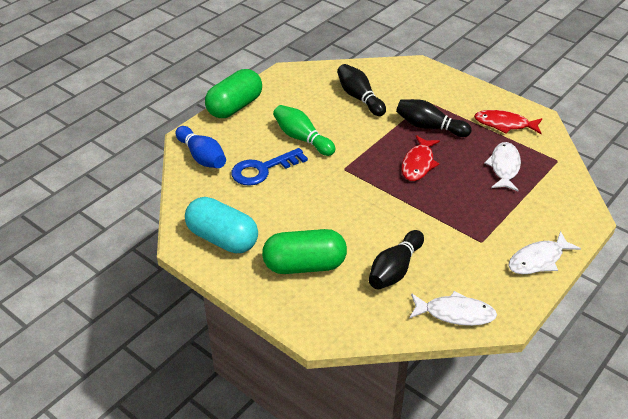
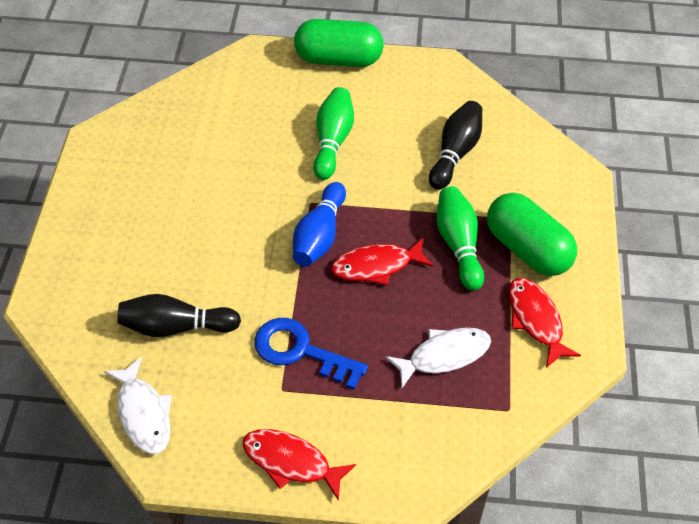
camera: 55 degrees right, 10 degrees up
blue bowling pin [175,126,226,168] -> blue bowling pin moved to [293,182,346,267]
turquoise capsule [185,197,258,253] -> none
blue key [231,148,308,186] -> blue key moved to [254,318,368,390]
green capsule [262,229,347,274] -> green capsule moved to [487,193,577,276]
black bowling pin [396,99,472,137] -> green bowling pin [436,186,484,291]
white fish [509,231,581,274] -> red fish [242,429,356,501]

